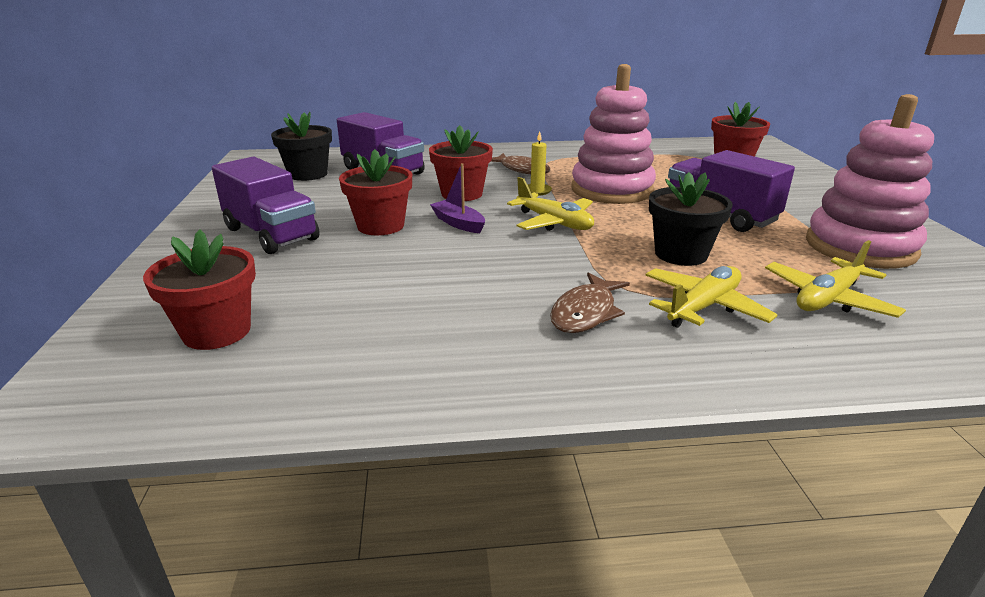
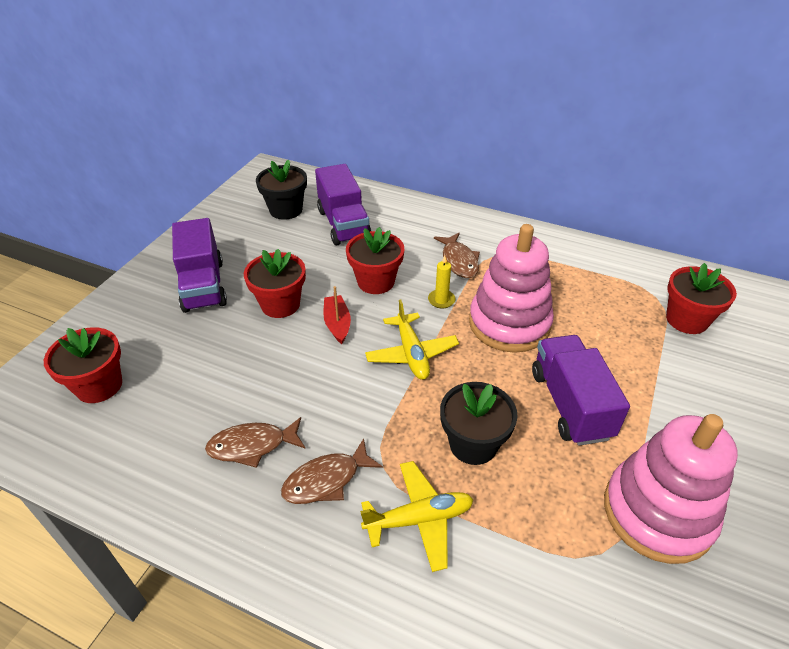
camera: 30 degrees right, 15 degrees up
purple boat [430,163,485,233] -> red boat [323,286,351,344]
yellow plane [765,240,906,318] -> none
none -> brown fish [205,417,305,468]

